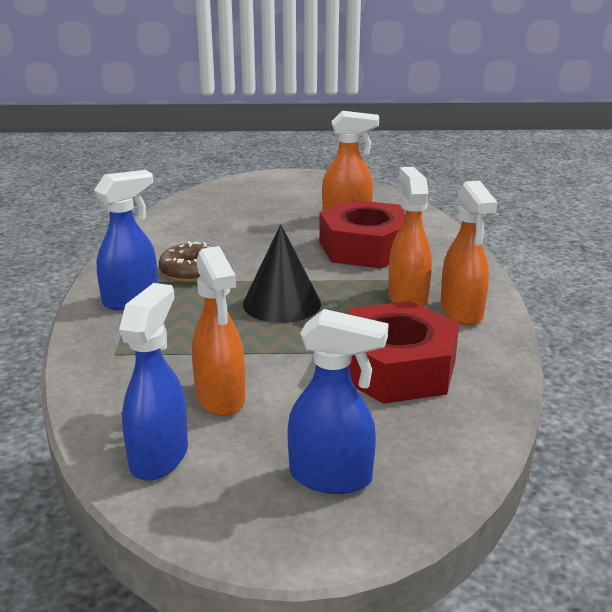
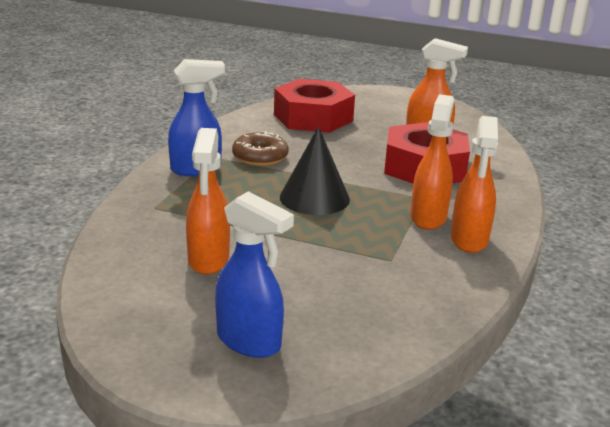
camera: 20 degrees right, 0 degrees up
blue spray bottle [119,283,188,481] -> none
red nut [348,301,459,404] -> red nut moved to [274,79,355,133]

